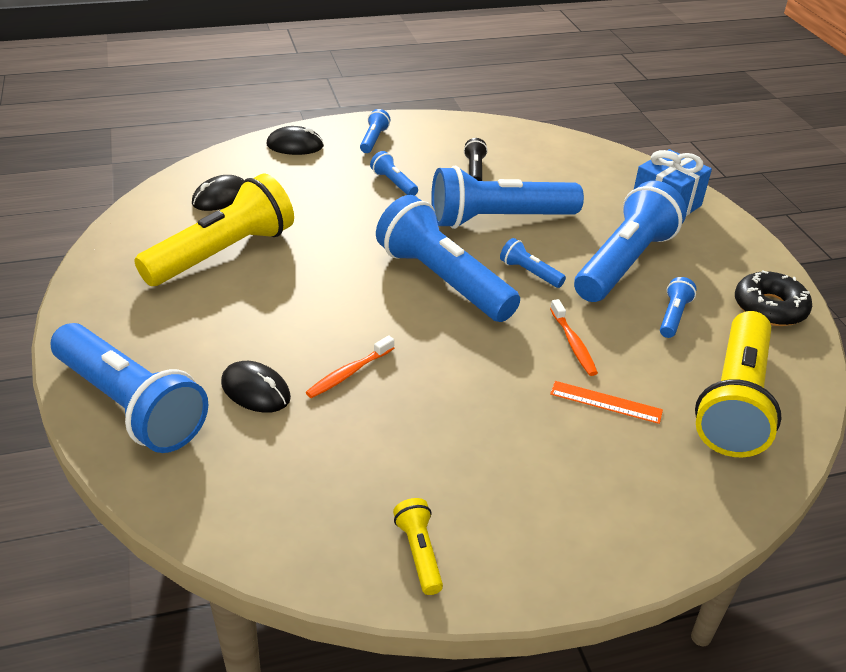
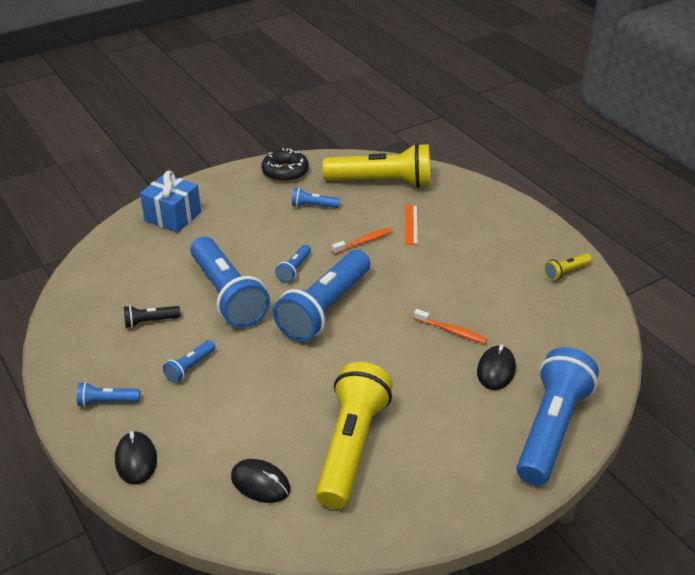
camera: 105 degrees left, 0 degrees up
yellow flashlight [134,173,294,286] -> yellow flashlight turned 75 degrees clockwise [315,362,393,509]
blue flashlight [574,181,687,302] -> none

